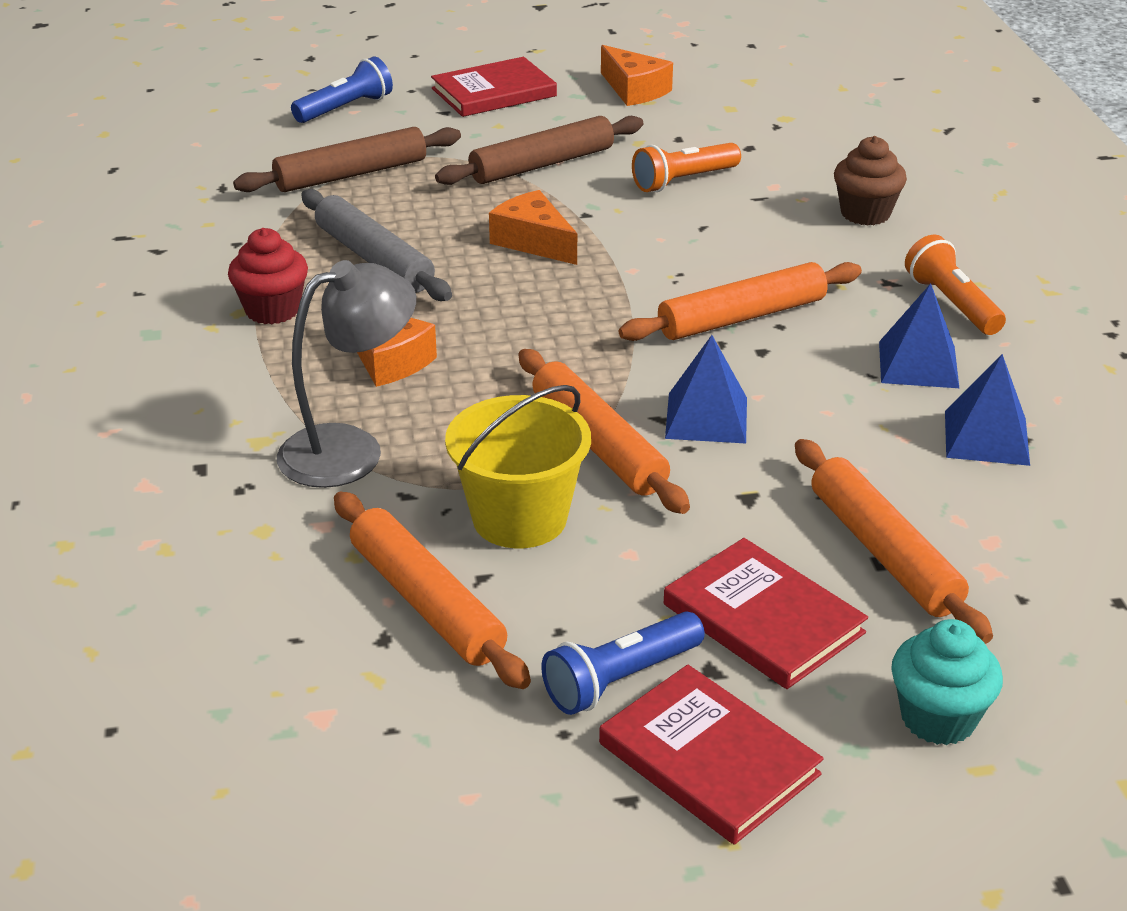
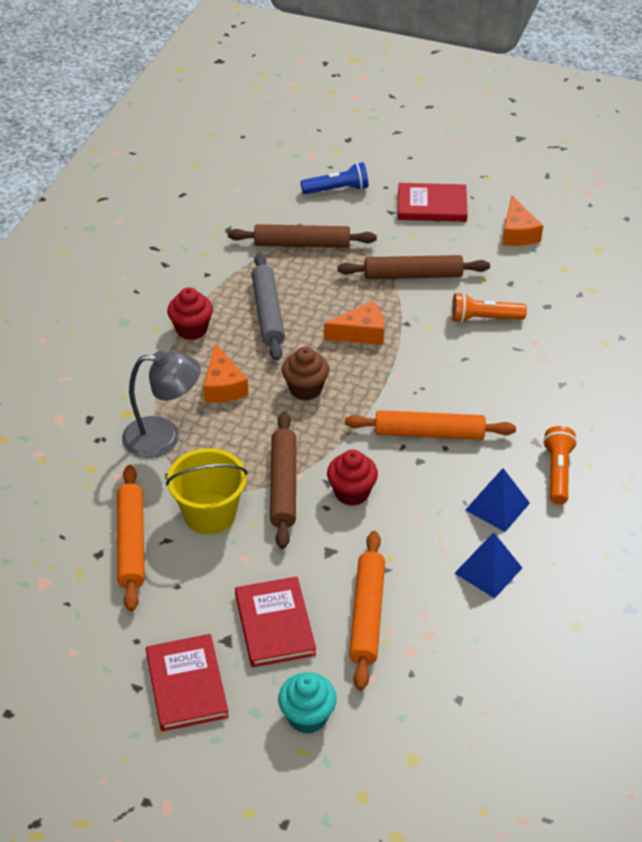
camera: 30 degrees right, 10 degrees up
orange cheese [489,190,577,265] -> orange cheese turned 90 degrees clockwise [324,301,384,345]
orange rolling pin [519,349,690,514] -> brown rolling pin [270,412,296,549]
blue flashlight [542,611,705,715] -> none
blue pyramid [665,335,747,444] -> red cupcake [327,450,378,506]
brown cupcake [834,136,907,226] -> brown cupcake moved to [282,347,329,401]

